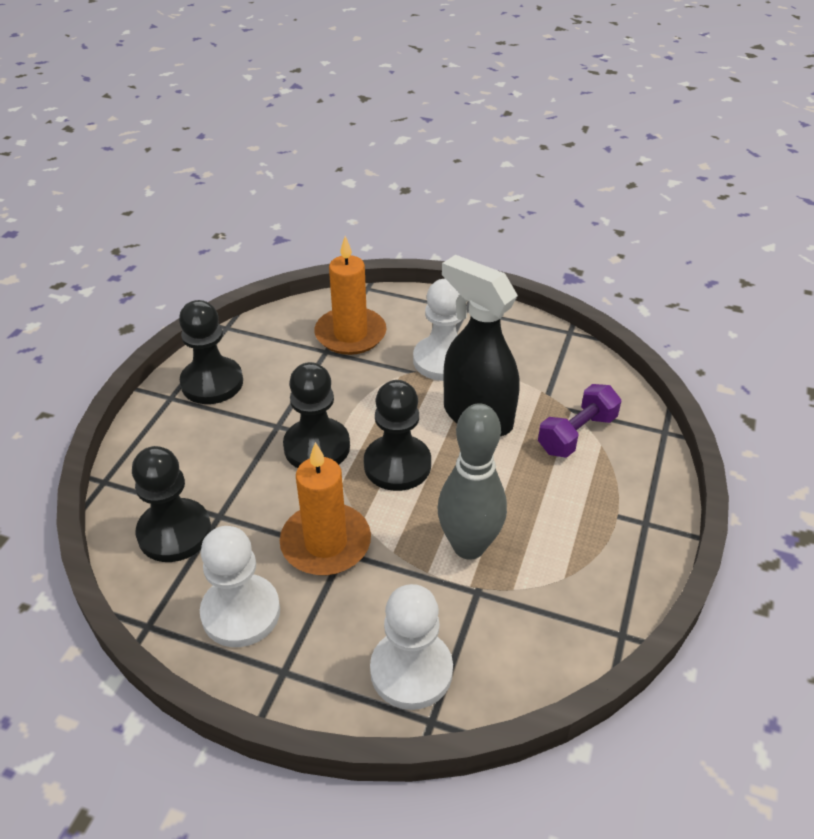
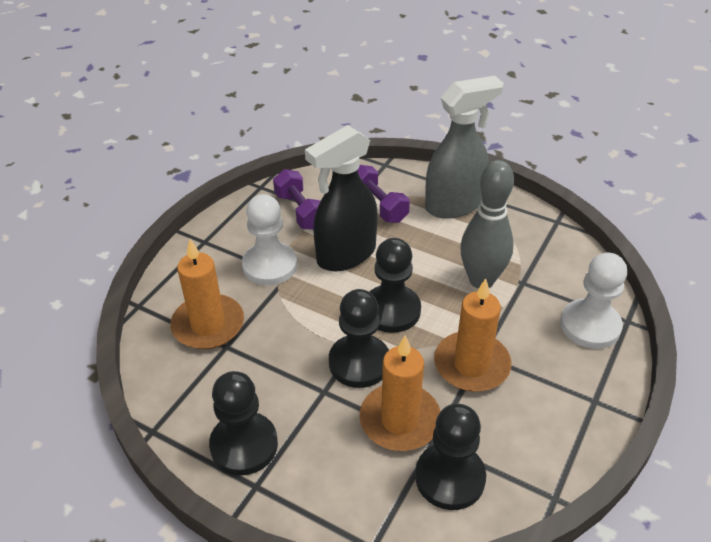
camera: 80 degrees left, 0 degrees up
white pawn [200,526,280,647] -> none
none -> purple dumbbell [273,169,321,230]
none -> orange candle [359,335,441,451]
none -> grey spray bottle [425,76,504,219]

